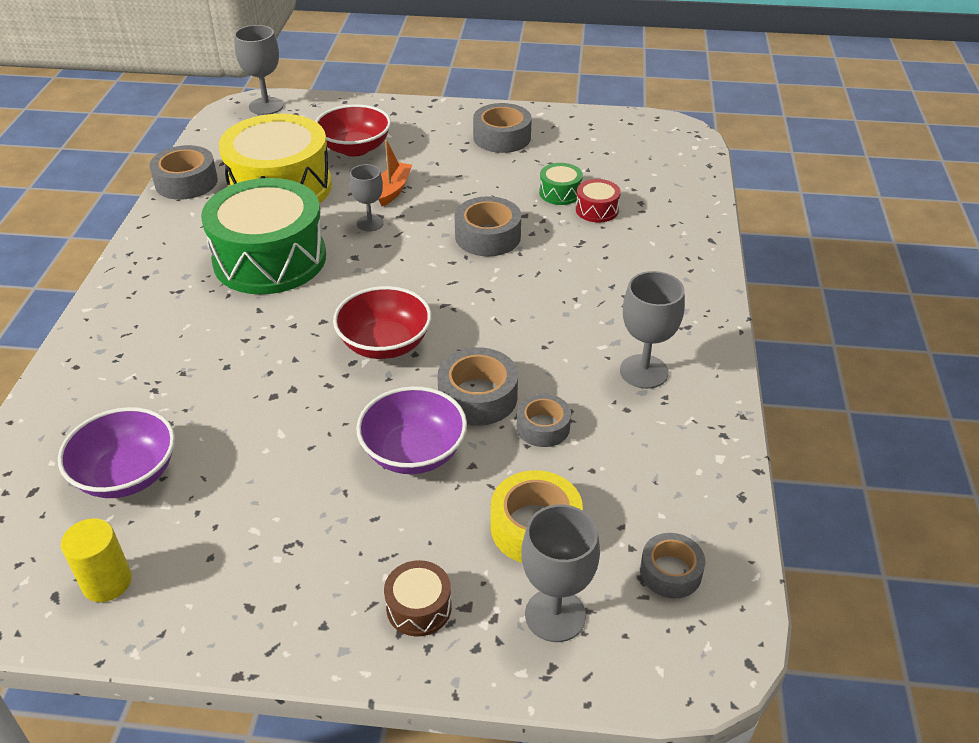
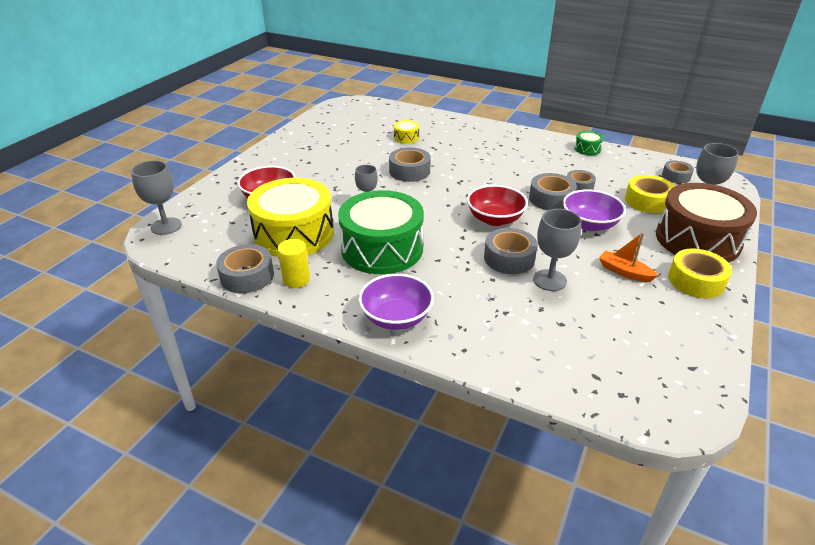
camera: 70 degrees left, 5 degrees down
purple bowl [58,407,175,498] -> purple bowl moved to [358,274,434,330]
yellow cylinder [61,518,132,602] -> yellow cylinder moved to [278,239,310,288]
orange boat [378,140,412,206] -> orange boat moved to [599,232,658,282]
brown drum [384,560,452,637] -> brown drum [656,183,757,263], size x2.45
grey tape [473,103,532,153] -> grey tape moved to [484,228,538,274]
green drum [539,163,583,205] -> green drum moved to [574,131,604,155]
red drum [576,179,621,222] -> yellow drum [394,120,419,144]
grey goblet [620,271,685,389] -> grey goblet moved to [533,209,581,291]
none -> yellow tape [668,249,732,298]

